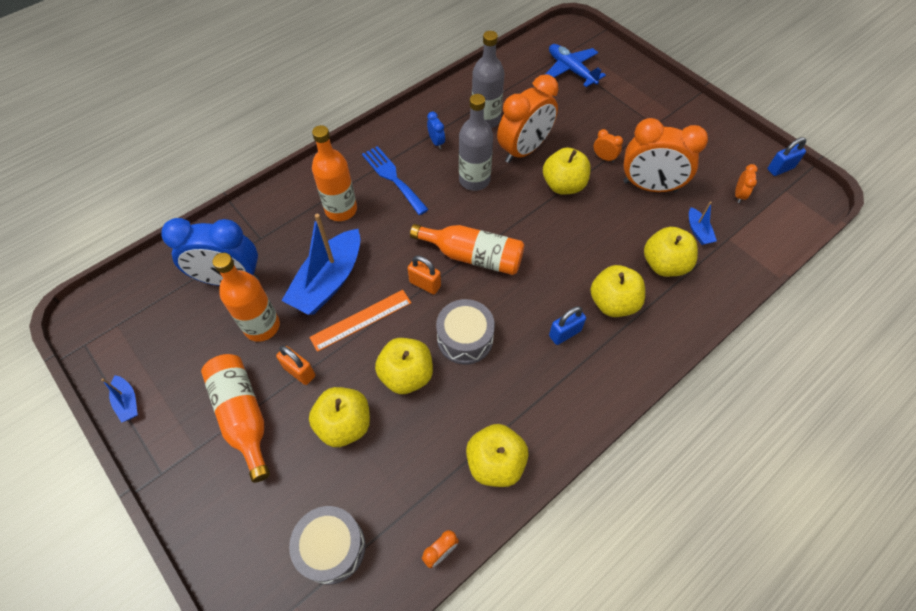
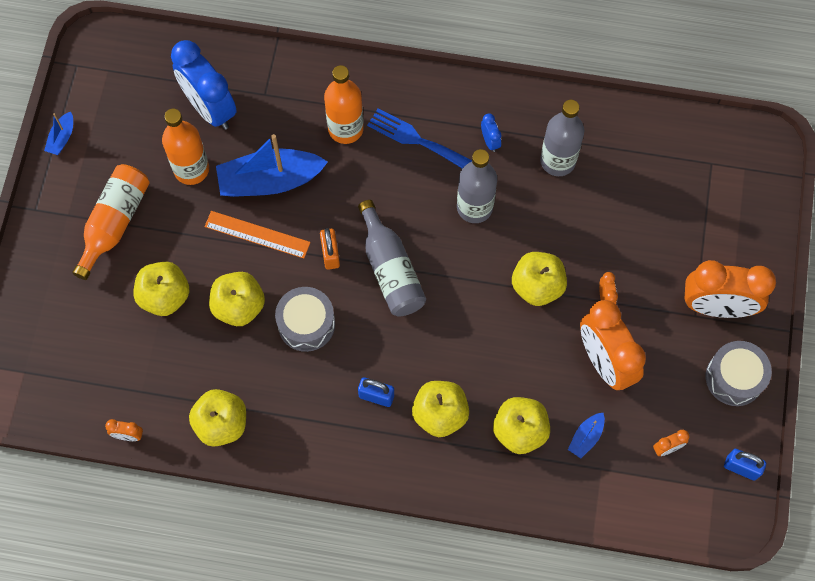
camera: 50 degrees right, 10 degrees up
orange padlock [276,346,315,385] -> none
grey drum [289,506,365,585] -> grey drum moved to [706,341,772,406]
blue fork [362,146,429,215] -> blue fork turned 75 degrees counterclockwise [367,108,472,169]
orange bottle [410,224,524,275] -> grey bottle [358,200,426,316]
blue clock [427,112,445,149] -> blue clock turned 45 degrees counterclockwise [481,114,501,152]
orange clock [497,74,559,163] -> orange clock moved to [685,260,776,318]
blue plane [546,44,606,87] -> none

